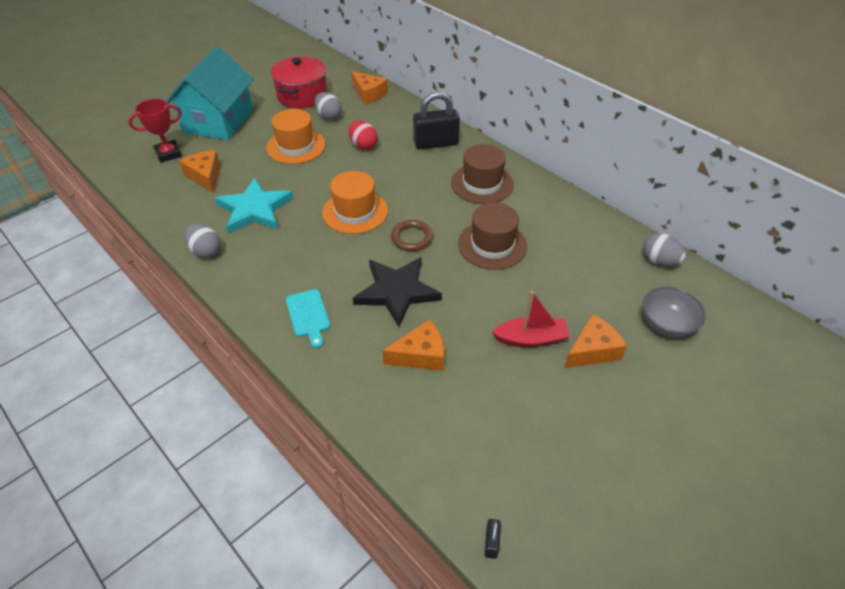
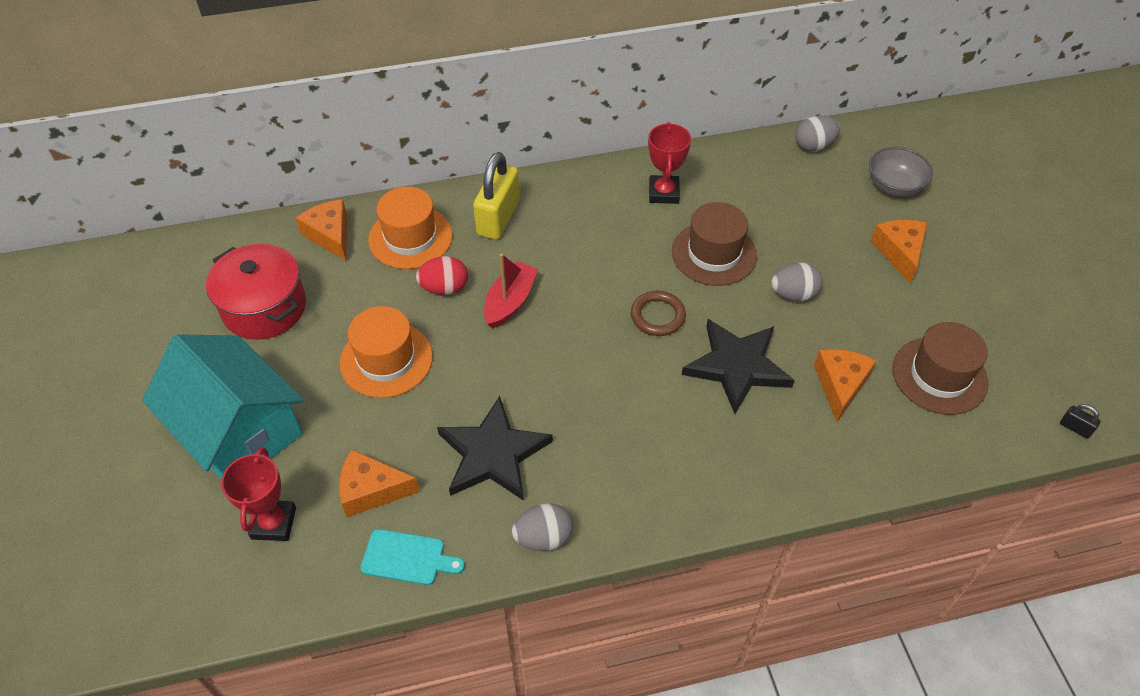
camera: 60 degrees left, 5 degrees up
turquoise star [215,177,293,234] -> black star [437,396,553,501]
turquoise cutting board [286,289,330,348] -> turquoise cutting board moved to [361,529,465,585]
grey egg [314,92,342,120] -> grey egg moved to [771,262,823,301]
orange hat [322,171,388,234] -> orange hat moved to [368,187,453,269]
orange cheese [351,71,388,105] -> orange cheese turned 105 degrees counterclockwise [296,199,347,261]
black padlock [413,92,460,150] -> yellow padlock [473,152,520,240]
brown hat [451,144,514,204] -> brown hat moved to [893,322,989,415]
red boat [492,291,570,348] -> red boat moved to [484,253,538,329]
none -> red trophy [648,122,691,204]

